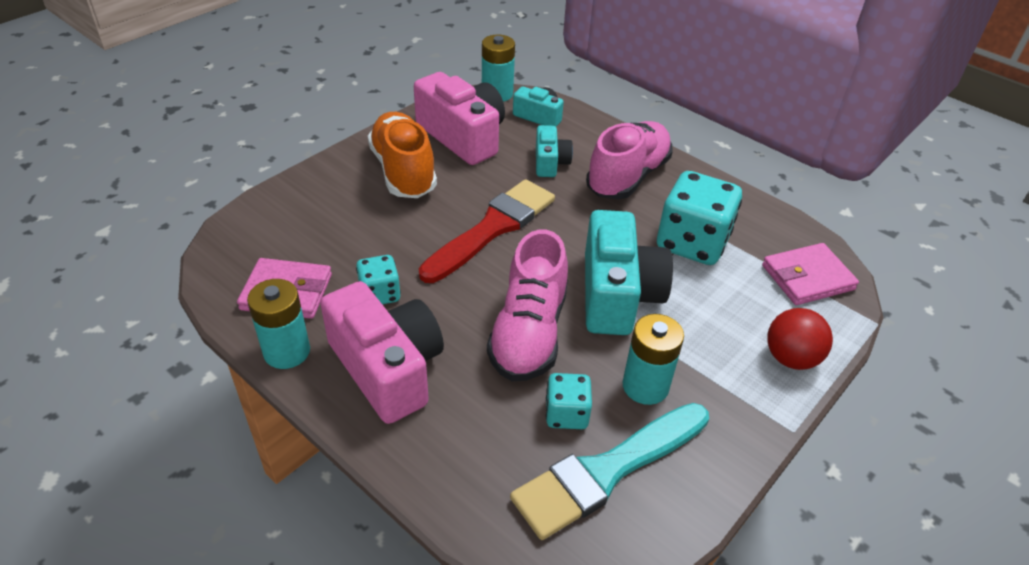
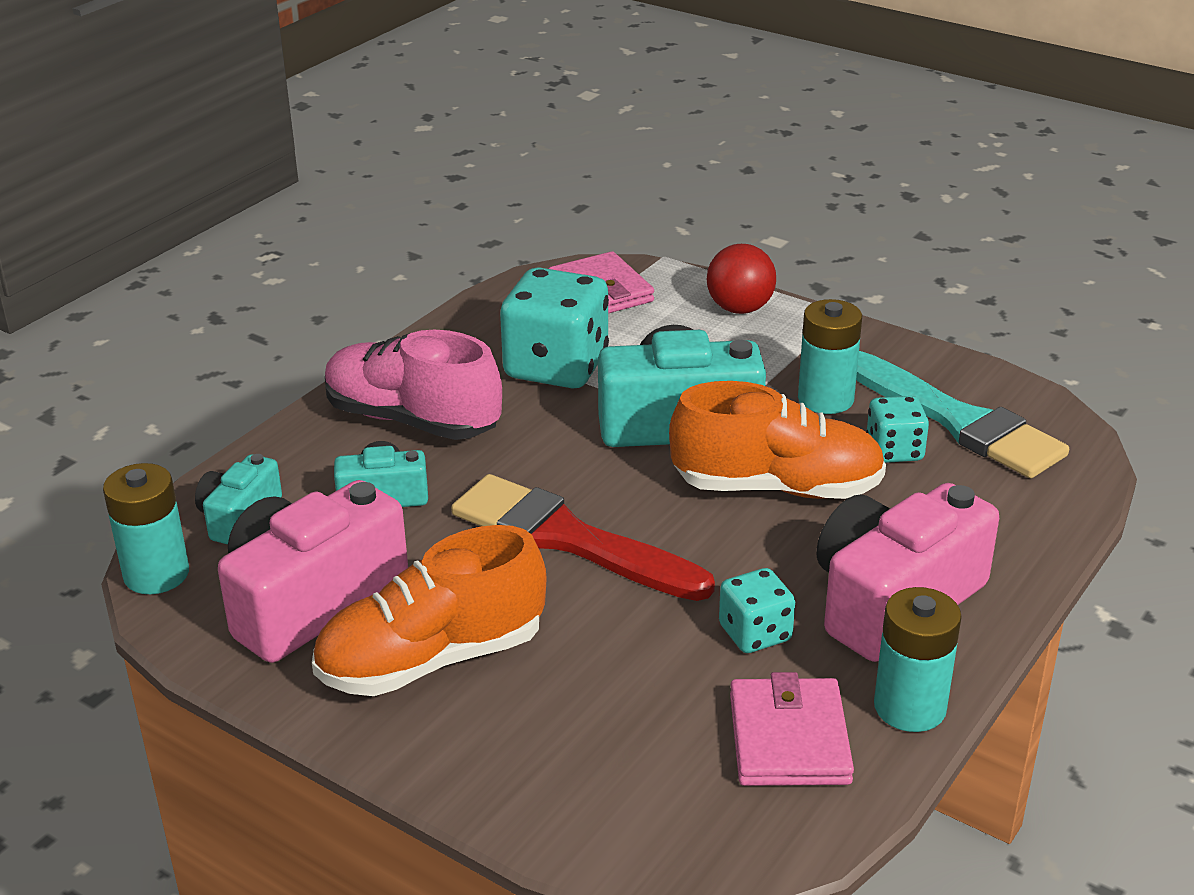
camera: 95 degrees left, 10 degrees down
pink shoe [487,230,568,381] -> orange shoe [669,381,886,499]

